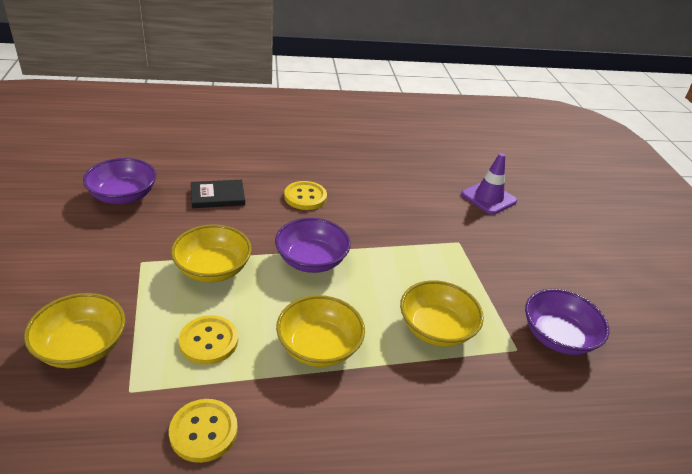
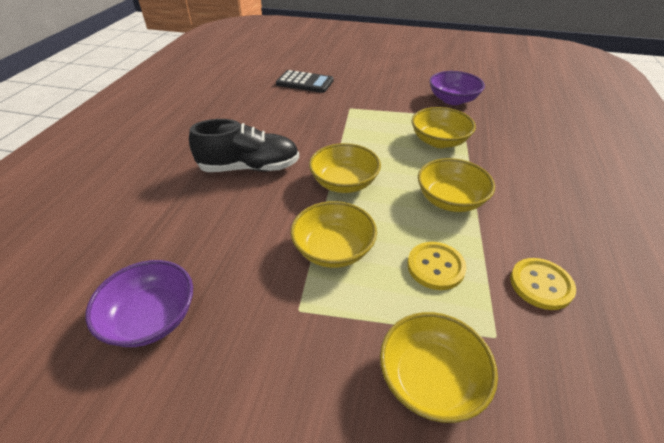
camera: 65 degrees left, 5 degrees up
black book [191,180,245,208] -> none
purple bowl [275,218,351,273] -> yellow bowl [309,143,381,193]
yellow button [284,181,327,210] -> black shoe [189,119,299,172]
purple traffic cone [461,153,517,215] -> black calculator [276,70,334,93]

